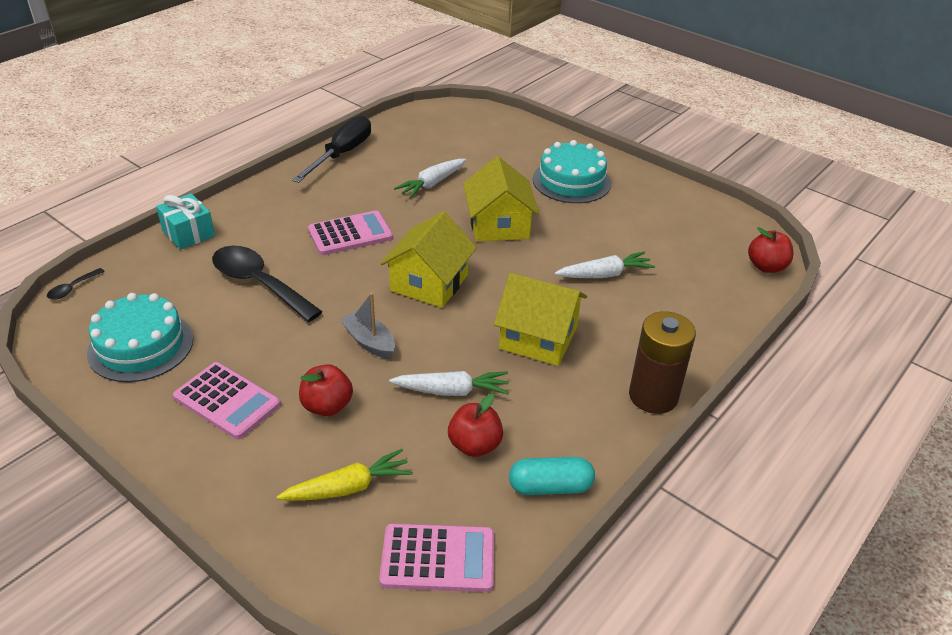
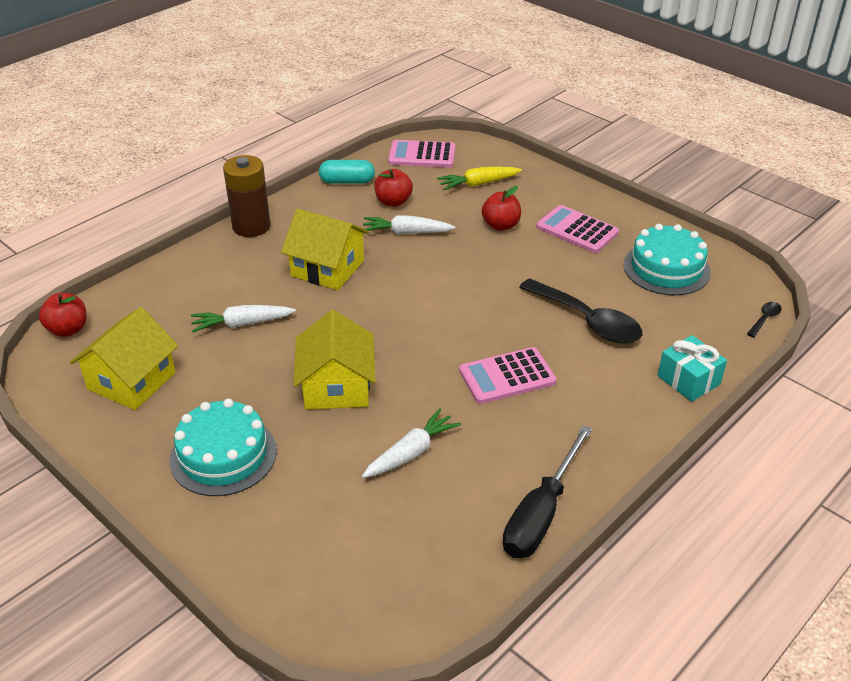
camera: 175 degrees left, 0 degrees up
grey boat [340,293,395,359] -> none
yellow house [380,211,477,308] -> yellow house moved to [70,307,178,410]

